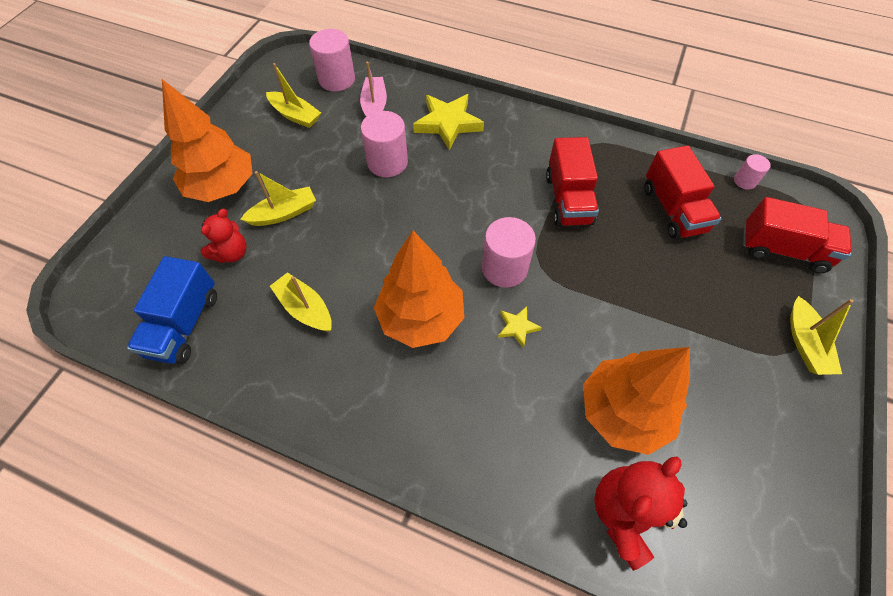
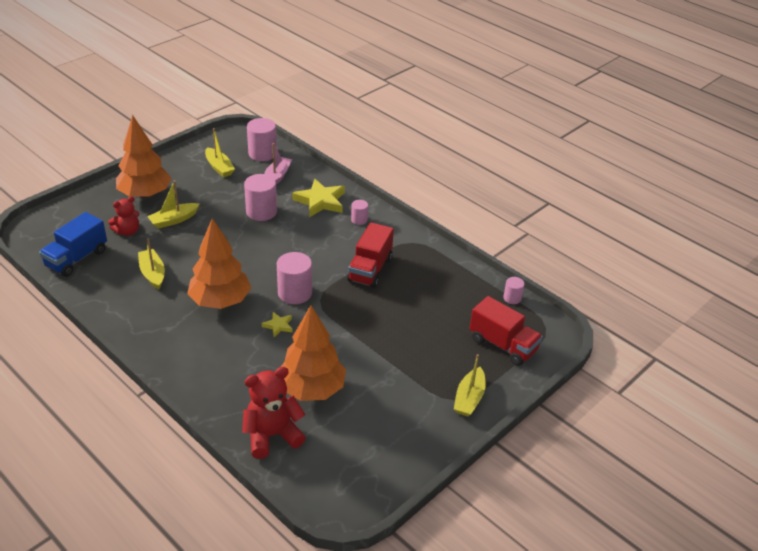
camera: 20 degrees right, 20 degrees down
yellow boat [240,171,316,226] -> yellow boat turned 150 degrees clockwise [147,181,199,229]
red truck [644,145,721,239] -> none
none -> pink cylinder [351,200,368,225]

